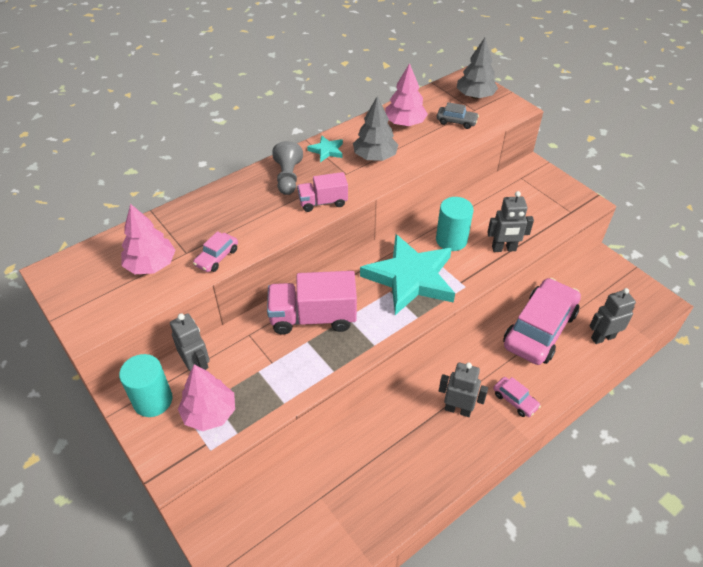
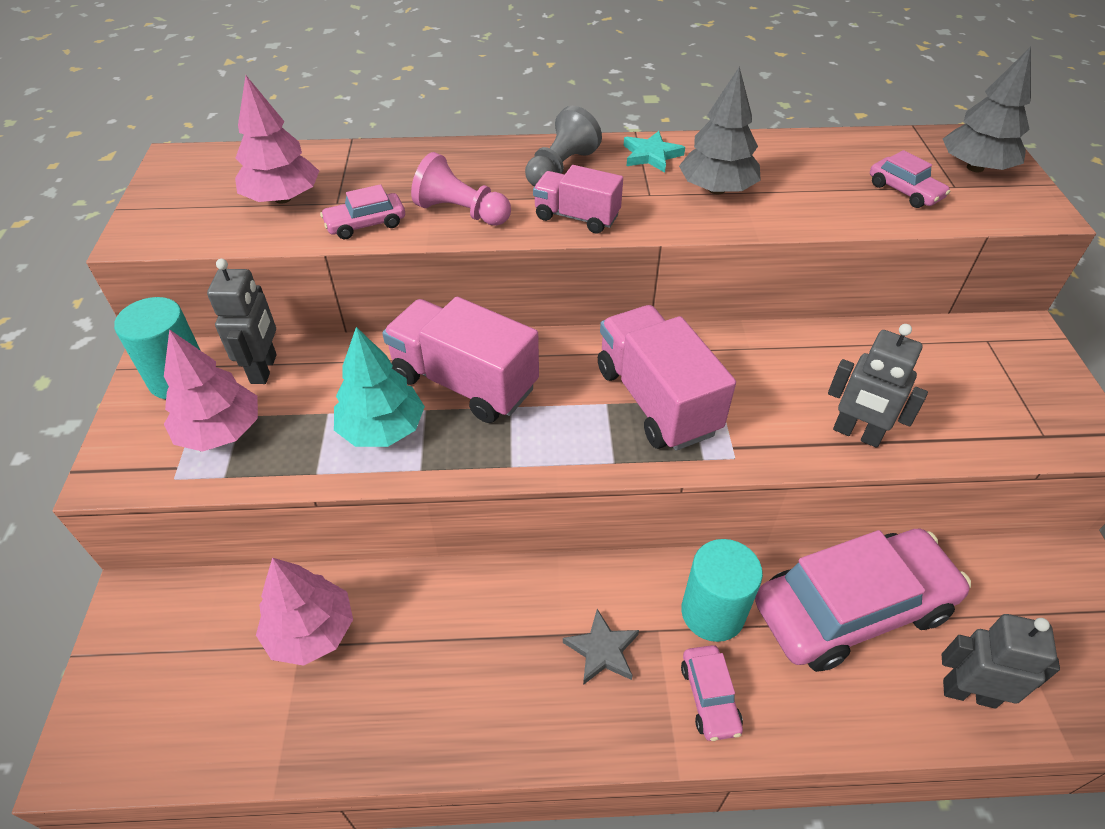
camera: 35 degrees right, 0 degrees up
turquoise star [360,234,455,315] -> pink truck [598,305,736,451]
pink tree [385,63,428,126] -> pink tree moved to [256,558,353,666]
turquoise cylinder [436,197,474,251] -> turquoise cylinder moved to [681,539,763,642]
grey car [437,102,479,129] -> pink car [870,150,950,208]
grey robot [439,362,488,417] -> grey star [563,609,639,685]
none -> turquoise tree [334,327,425,447]
none -> pink pawn [411,152,511,226]

